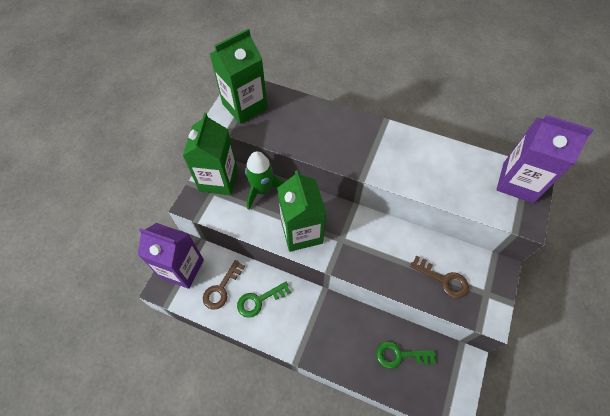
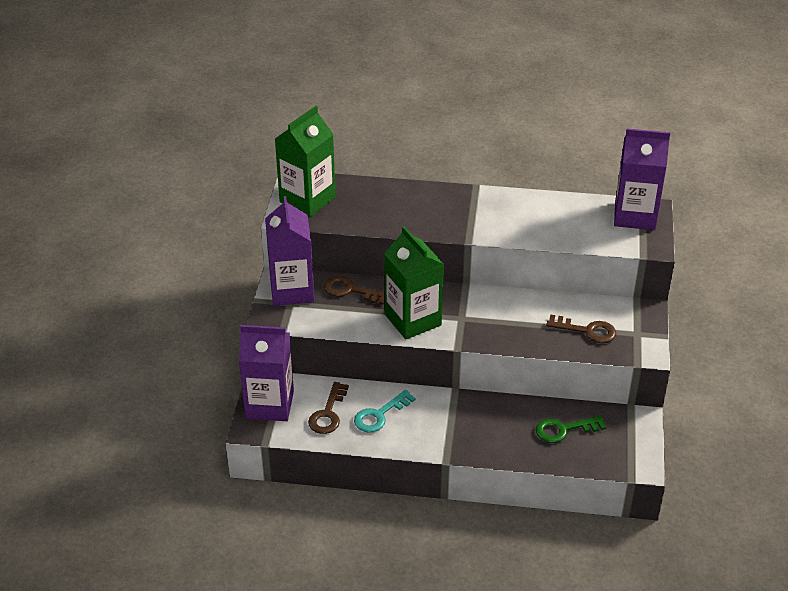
camera: 15 degrees left, 20 degrees down
green carton [183,113,238,195] -> purple carton [265,196,314,306]
green key [237,282,291,318] -> turquoise key [354,390,416,433]
green rocket [245,151,284,210] -> brown key [324,276,385,305]

